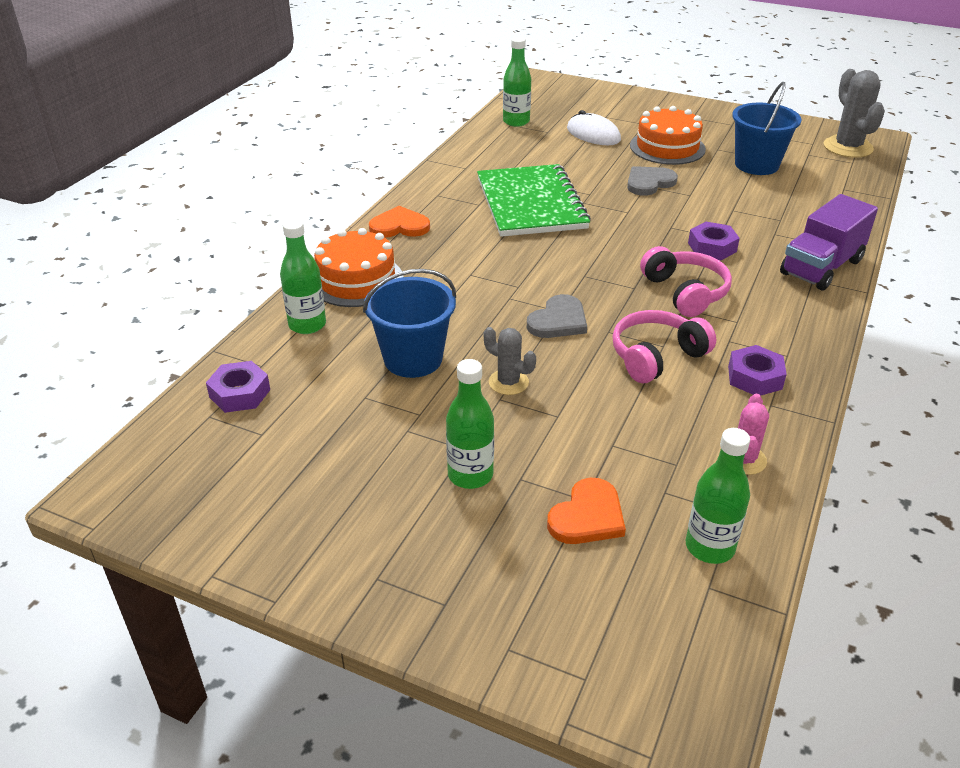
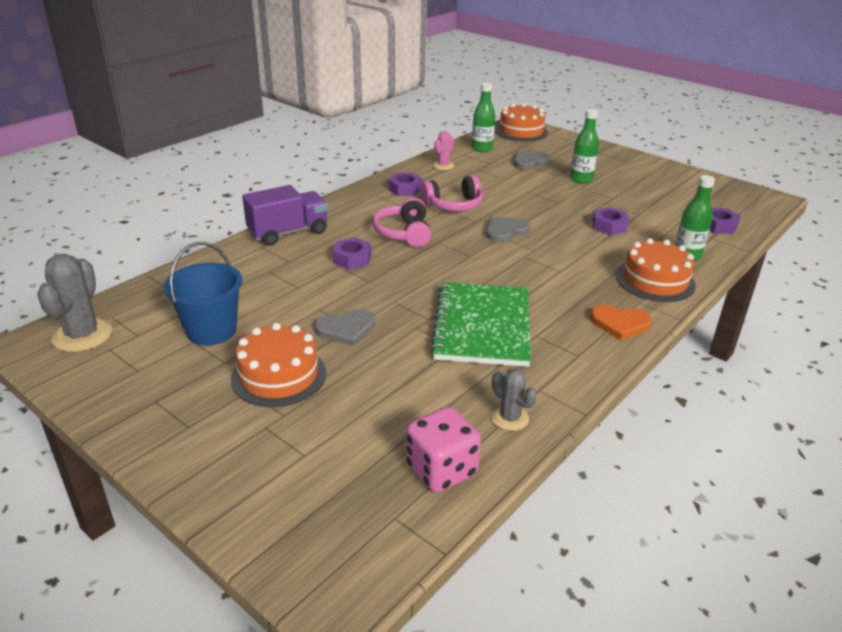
camera: 165 degrees left, 5 degrees down
blue bucket [363,269,456,378] -> purple nut [593,207,629,235]
grey cactus [484,327,536,395] -> grey cactus moved to [492,369,537,431]
green bottle [503,37,531,127] -> pink dice [406,406,481,493]
orange heart [547,478,626,544] -> grey heart [514,151,550,170]
white mouse [567,110,621,145] -> none
none -> orange cake [495,103,548,142]

